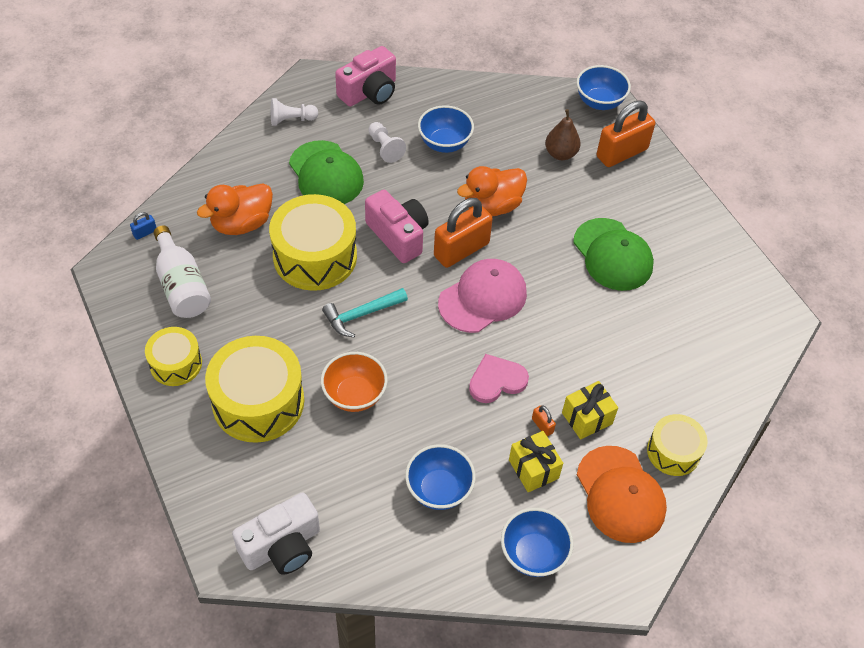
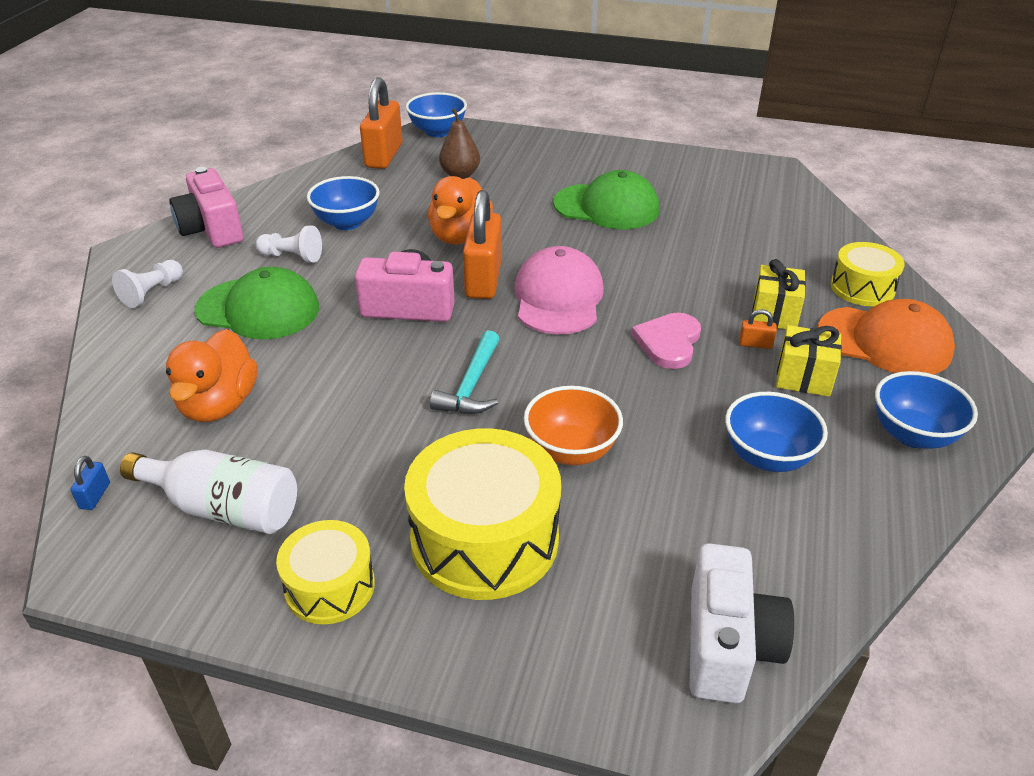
camera: 45 degrees left, 15 degrees down
yellow drum [269,194,357,291] -> none
pink camera [335,46,396,107] -> pink camera turned 150 degrees clockwise [169,167,244,248]
orange padlock [597,100,655,167] -> orange padlock moved to [360,77,403,169]

